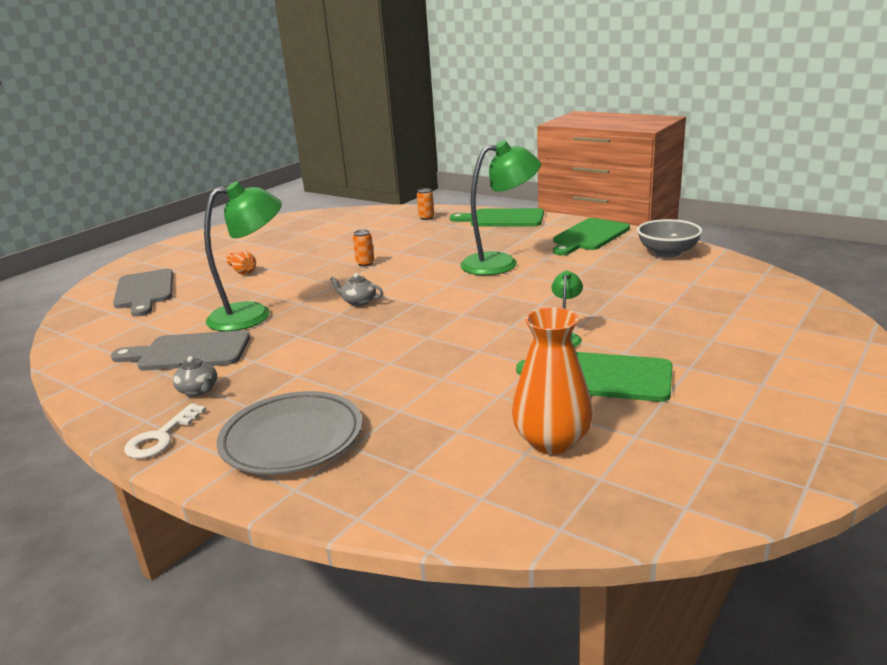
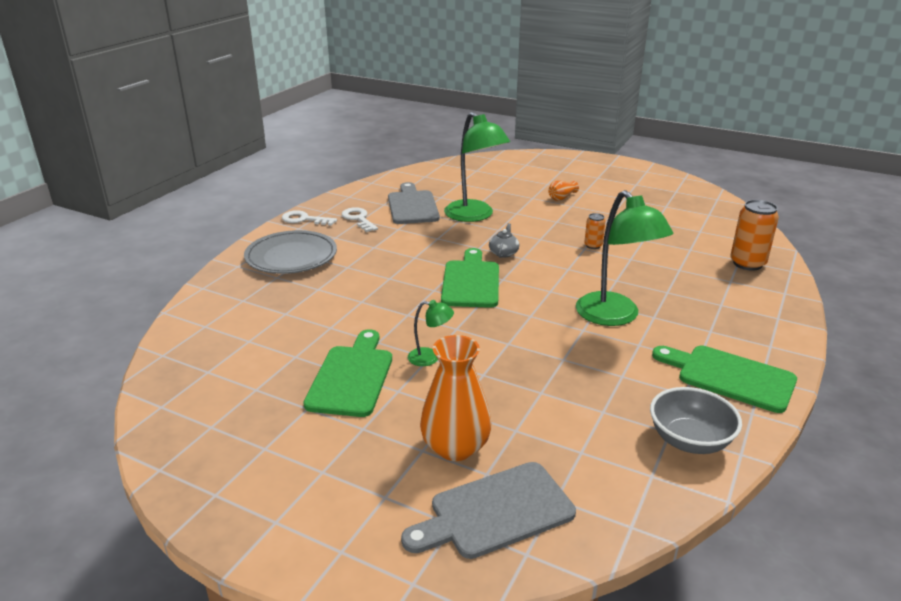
camera: 80 degrees right, 5 degrees up
grey cutting board [113,269,173,317] -> grey cutting board moved to [401,462,576,559]
grey teapot [173,356,217,396] -> white key [342,207,378,232]
orange can [417,188,434,220] -> orange can [730,200,779,271], size x1.86
green cutting board [450,208,544,226] -> green cutting board moved to [441,248,499,308]
orange vase [512,307,593,454] -> orange vase moved to [420,335,491,461]

